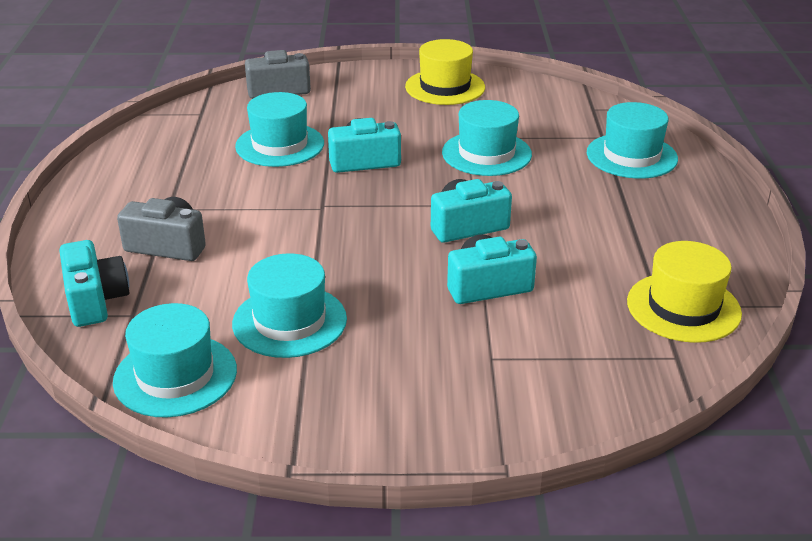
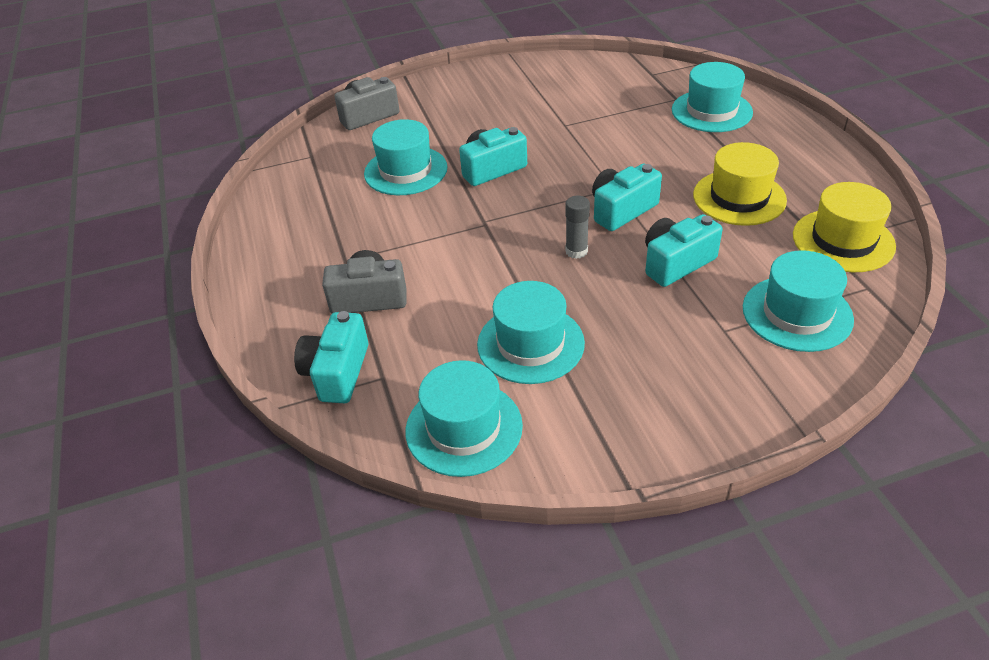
camera: 15 degrees left, 10 degrees up
turquoise camera [59,240,129,327] -> turquoise camera turned 135 degrees counterclockwise [294,311,368,403]
yellow hat [405,39,485,105] -> yellow hat moved to [693,142,787,226]
turquoise hat [442,100,532,176] -> turquoise hat moved to [743,250,854,352]
none -> grey glue stick [565,196,590,259]

